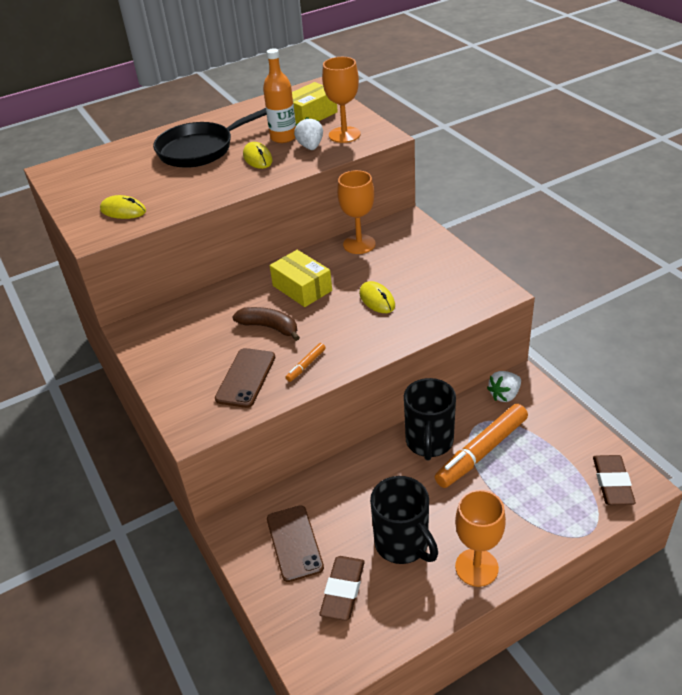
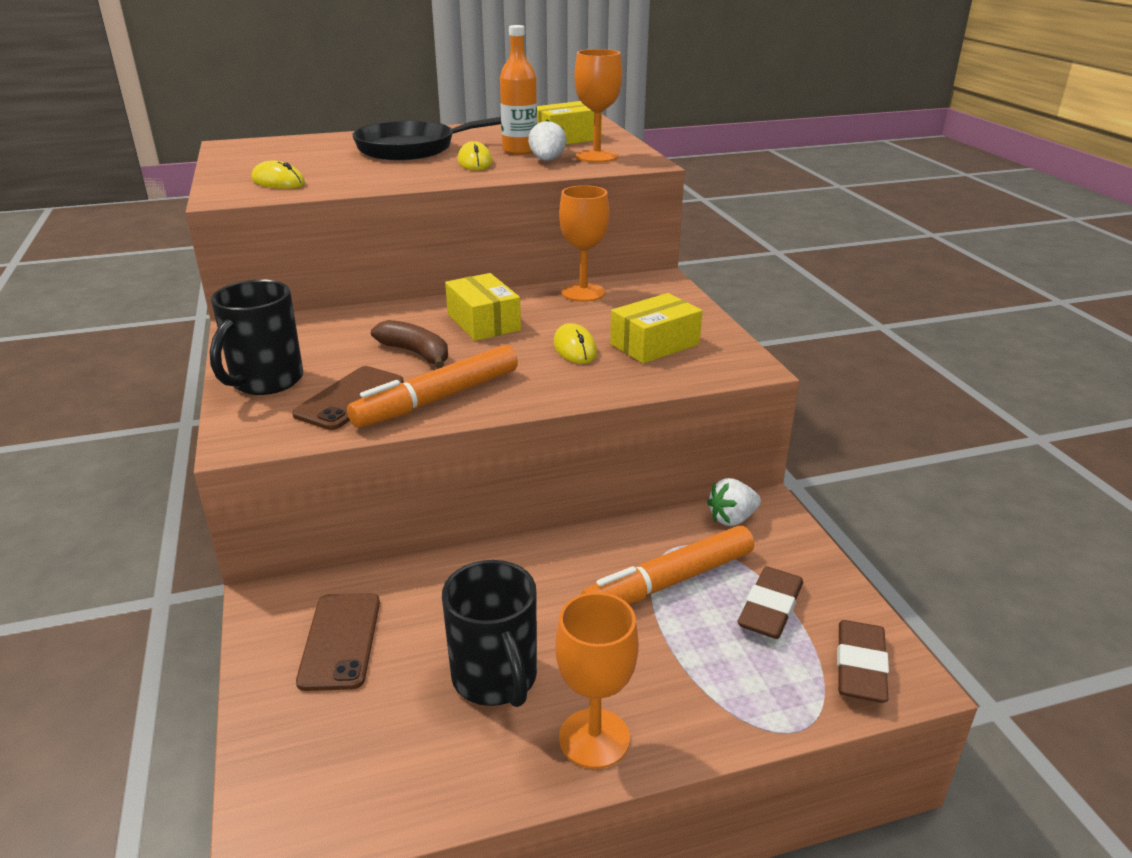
camera: 10 degrees right, 10 degrees down
orange marker [286,343,326,382] -> orange marker [347,345,518,428], size x2.28
brown eraser [320,556,365,621] -> brown eraser moved to [738,566,803,639]
black mug [404,378,456,460] -> black mug moved to [210,279,303,395]
none -> yellow box [610,293,703,364]

